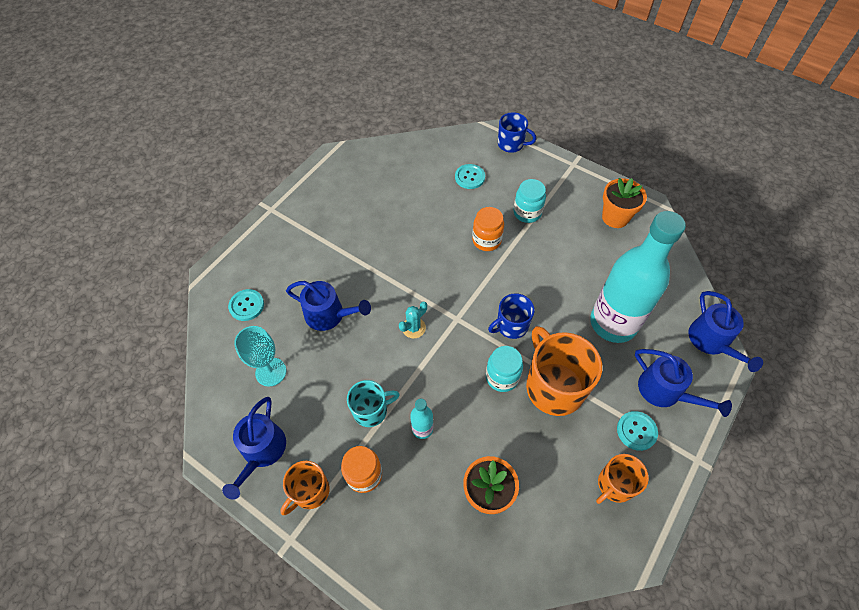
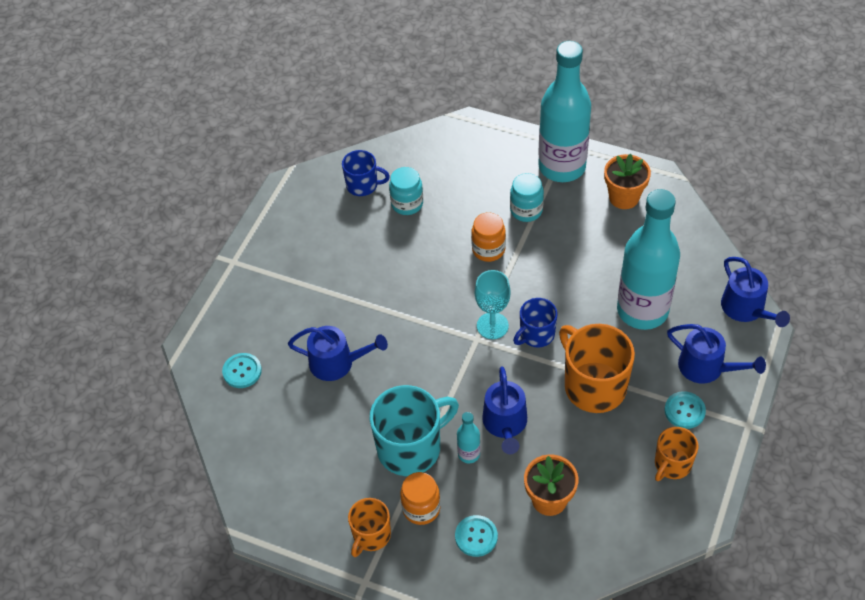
camera: 10 degrees left, 5 degrees down
blue watering can [222,397,286,500] -> blue watering can moved to [482,366,527,454]
turquoise goblet [234,326,286,387] -> turquoise goblet moved to [475,270,511,339]
turquoise mug [347,380,400,427] -> turquoise mug [370,385,459,476], size x1.74
turquoise cactus [399,302,427,338] -> none
turquoise button [455,164,485,189] -> turquoise button moved to [455,515,498,557]
turquoise jar [486,346,523,392] -> turquoise jar moved to [389,167,423,215]
blue mug [498,112,536,153] -> blue mug moved to [342,150,390,196]
none -> turquoise bottle [538,41,591,182]

